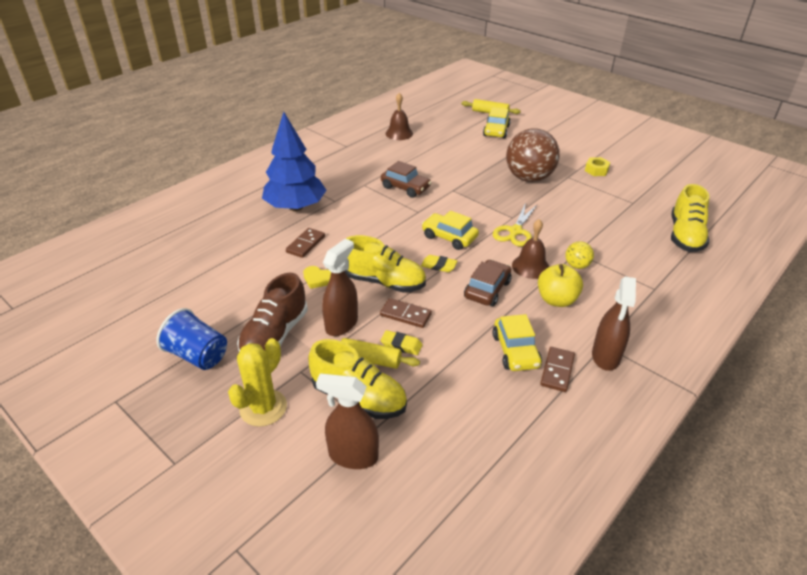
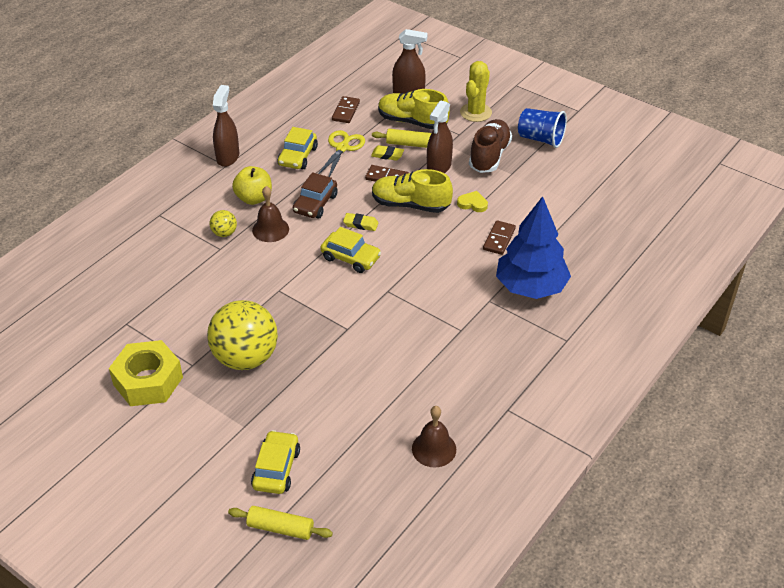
camera: 175 degrees right, 5 degrees up
brown car [381,161,431,198] -> none
yellow car [492,314,542,371] -> yellow car turned 150 degrees counterclockwise [277,127,318,169]
yellow scissors [493,203,537,247] -> yellow scissors moved to [318,130,365,177]
brown ball [506,128,560,182] -> yellow ball [207,300,278,370]
brown domino [540,347,575,392] -> brown domino moved to [332,96,360,123]
yellow nut [585,157,610,176] -> yellow nut [109,340,183,406], size x2.05
yellow shoe [671,184,709,252] -> none

